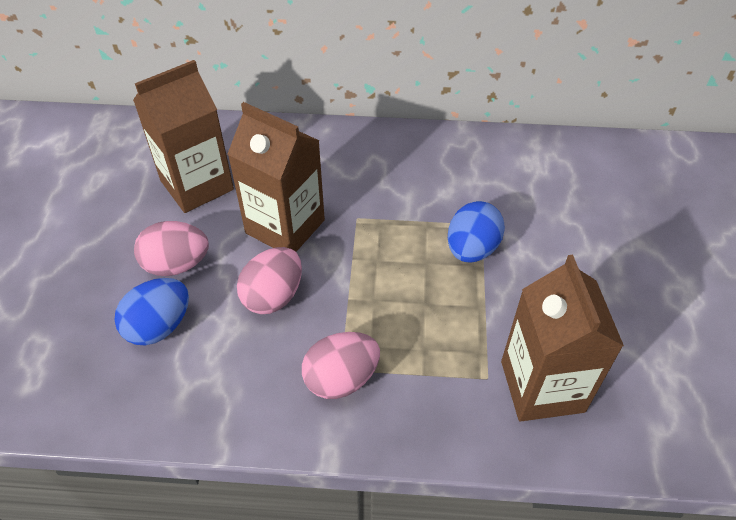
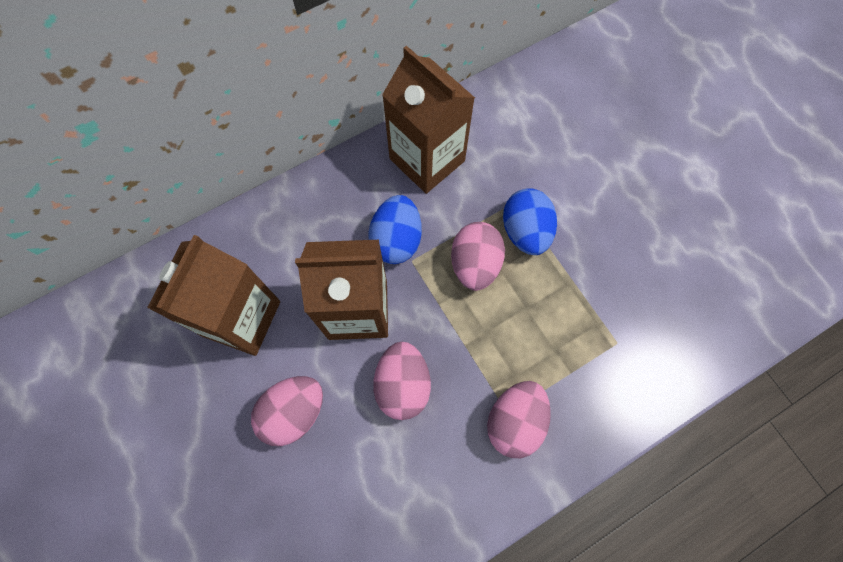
camera: 35 degrees left, 20 degrees up
blue egg [114,278,189,346] -> blue egg moved to [368,195,422,264]
brown carton [501,255,624,422] -> brown carton moved to [382,45,475,194]
none -> pink egg [451,222,505,291]

